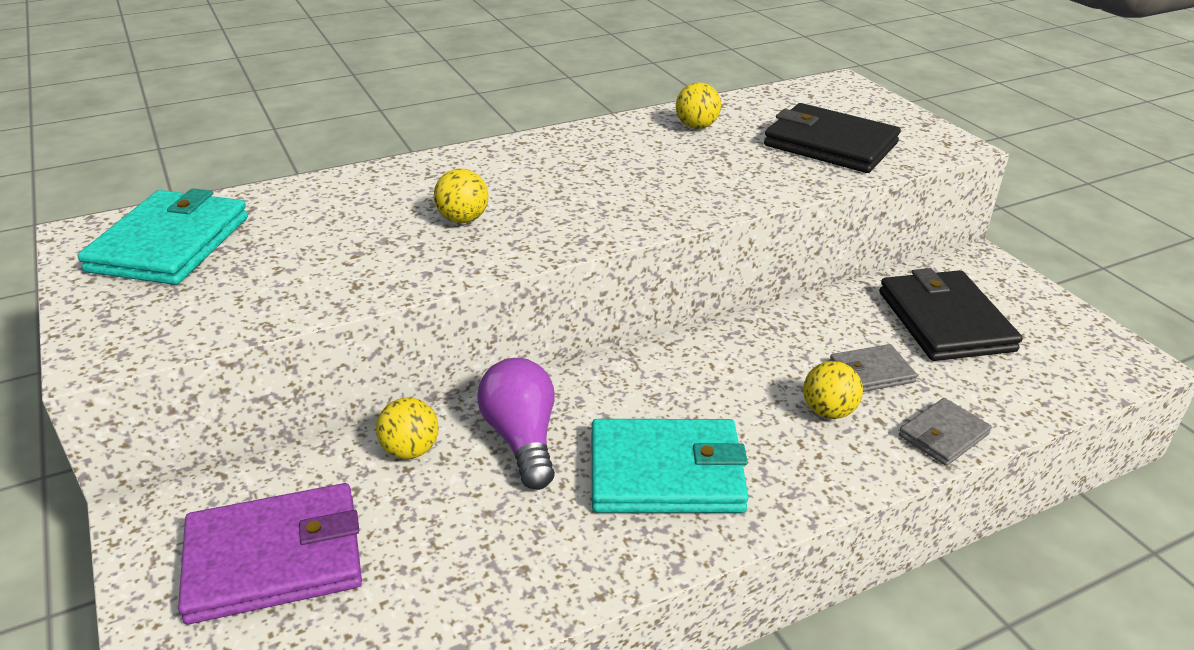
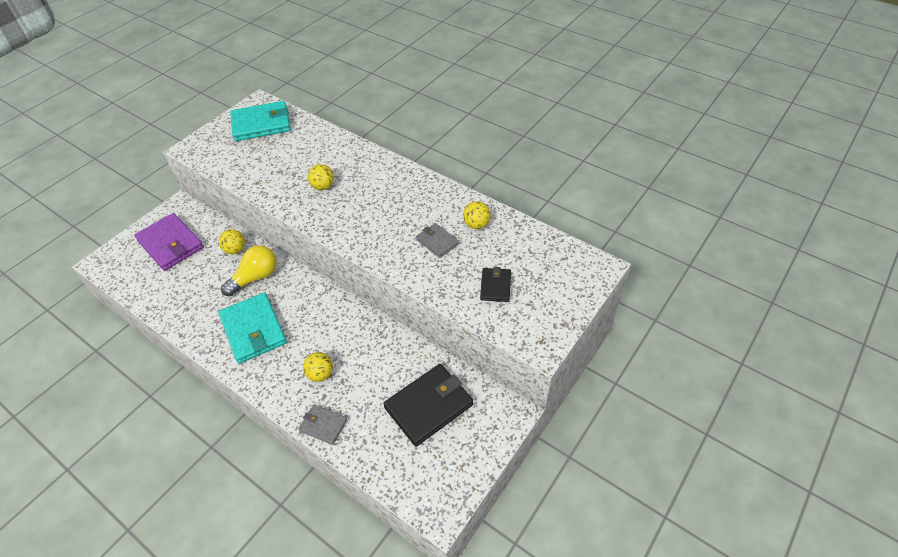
camera: 65 degrees right, 15 degrees up
purple light bulb [477,358,555,490] -> yellow light bulb [221,245,277,296]
black wallet [764,103,901,173] -> black wallet [480,267,511,302], size x0.53
grey wallet [829,344,917,392] -> grey wallet moved to [416,223,459,258]

